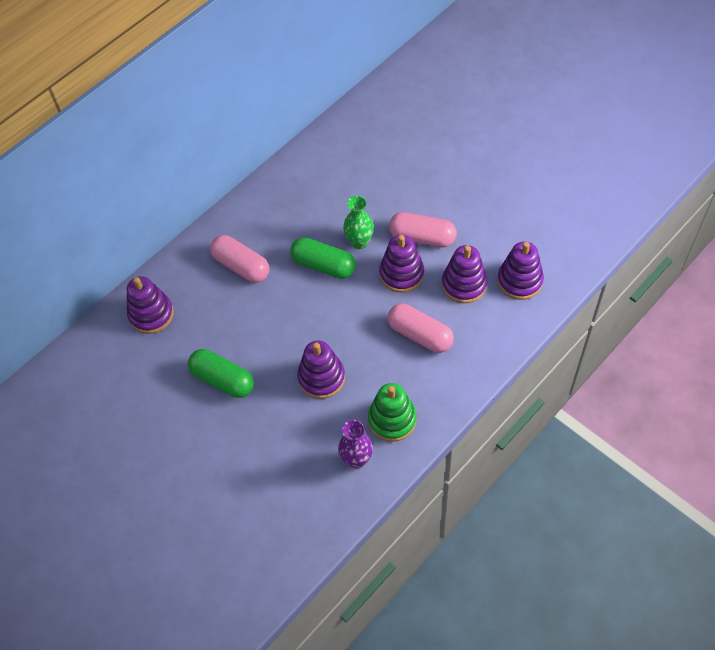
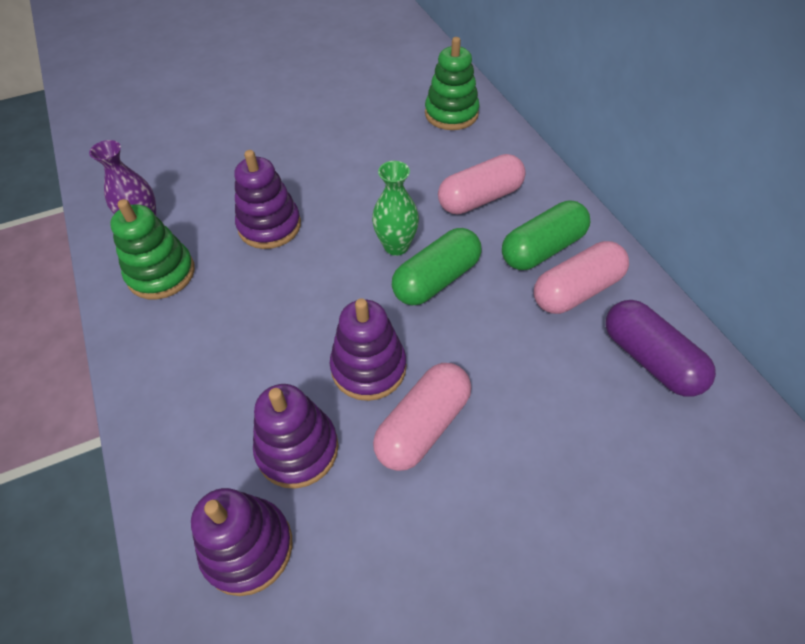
camera: 110 degrees right, 5 degrees down
purple stacking toy [127,276,174,334] -> green stacking toy [425,37,480,130]
green capsule [188,349,254,398] -> green capsule moved to [502,200,590,270]
green vase [343,196,374,249] -> green vase moved to [372,161,419,256]
pink capsule [387,304,454,353] -> pink capsule moved to [534,241,629,314]
none -> purple capsule [605,300,716,397]

